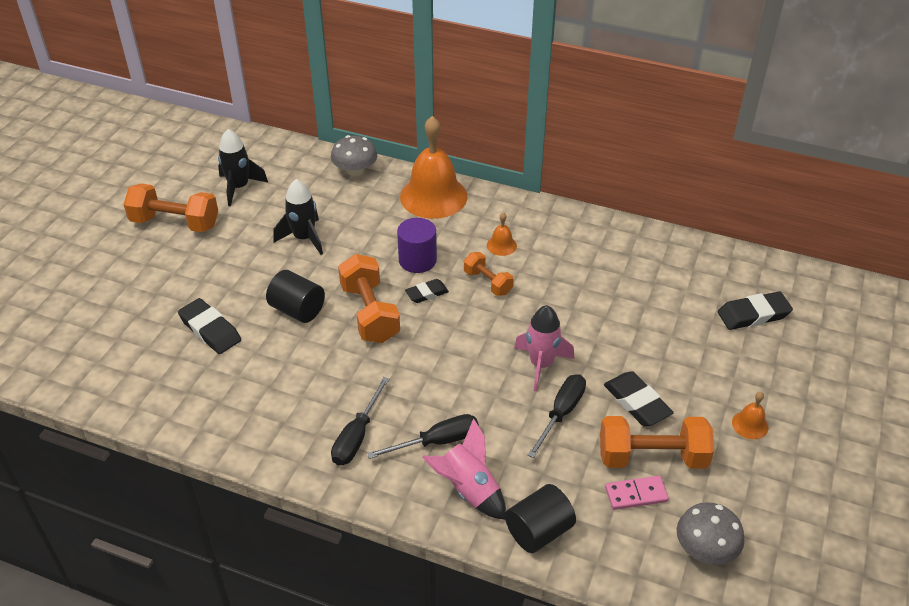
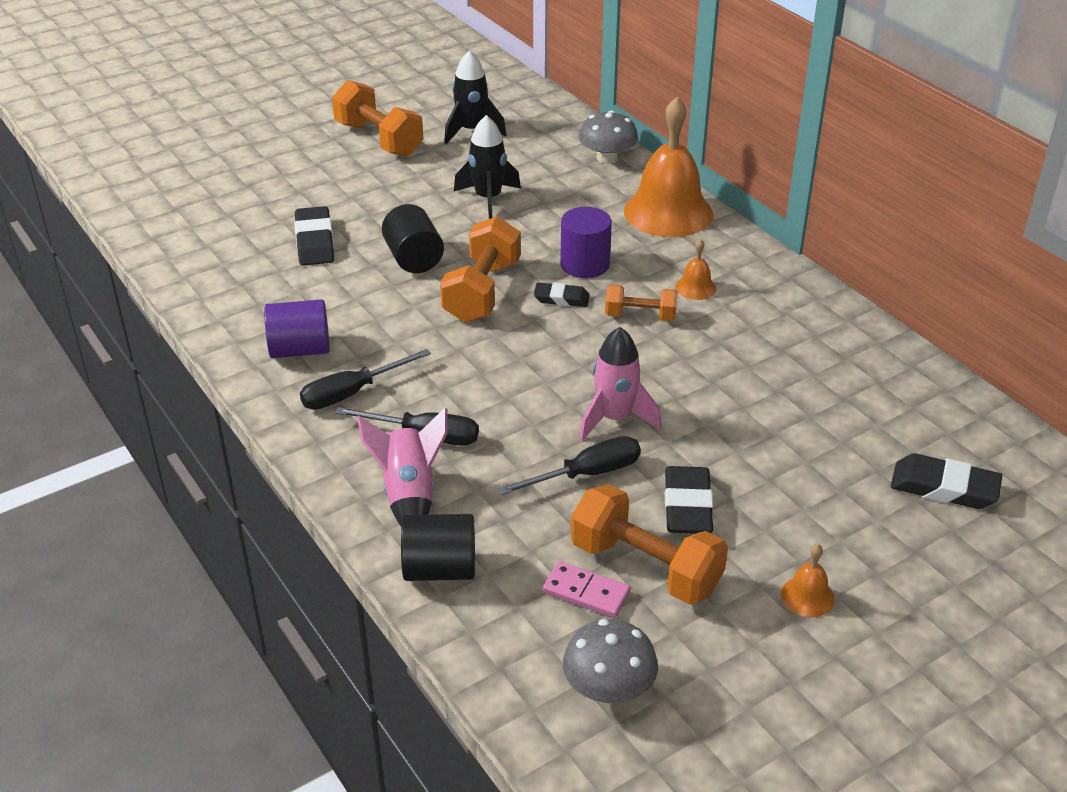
camera: 35 degrees right, 5 degrees down
orange dumbbell [464,252,514,296] -> orange dumbbell turned 75 degrees counterclockwise [605,285,678,321]
none -> purple cylinder [264,299,329,358]

